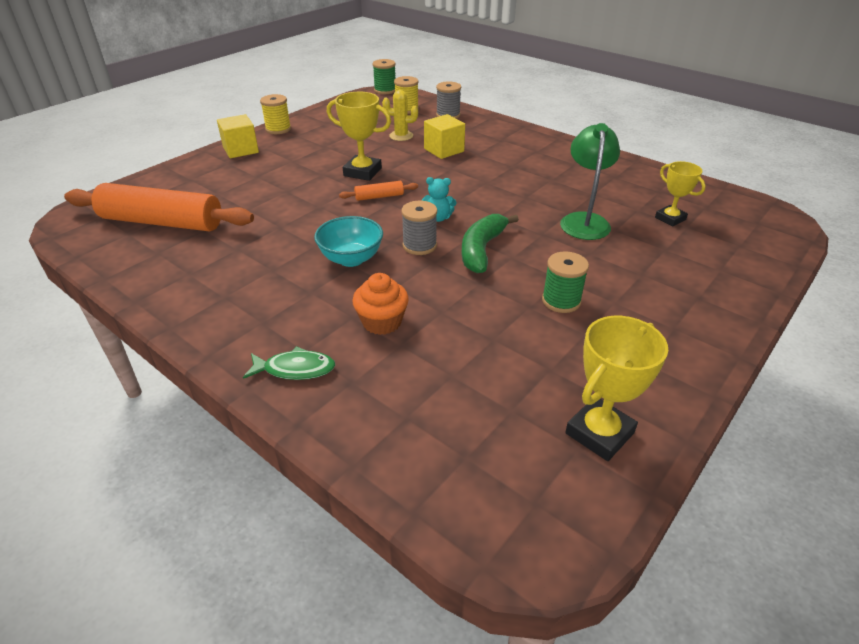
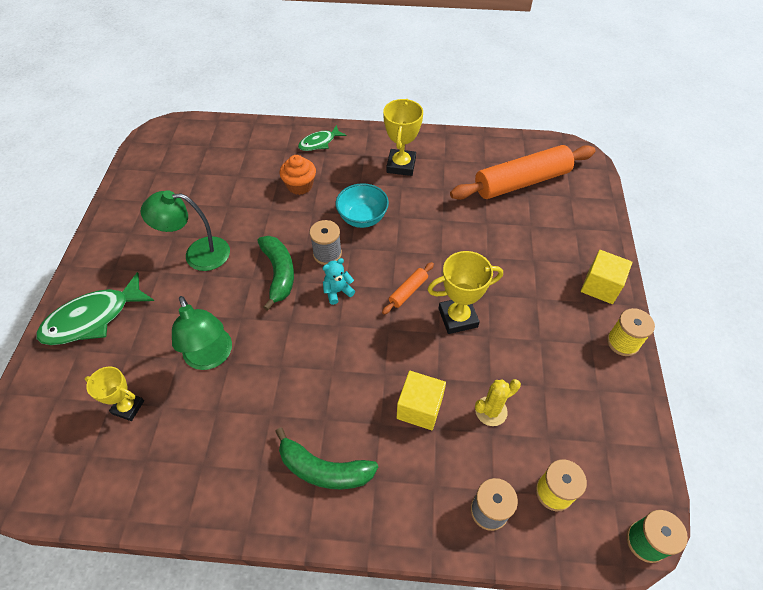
camera: 145 degrees right, 15 degrees up
green spool [542,251,589,313] -> green lamp [141,190,230,271]
yellow trophy [565,316,668,461] -> yellow trophy moved to [383,99,423,176]
none -> green fish [37,272,154,345]
none -> green banana [275,427,378,489]

